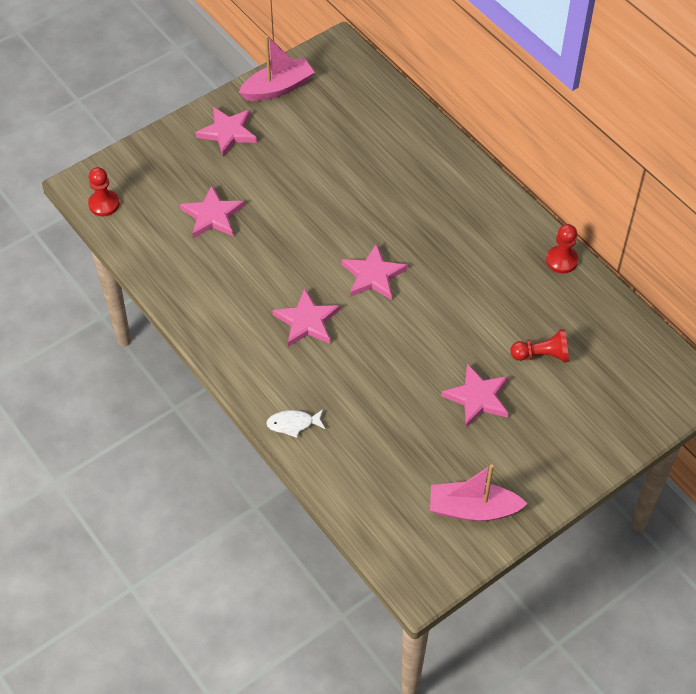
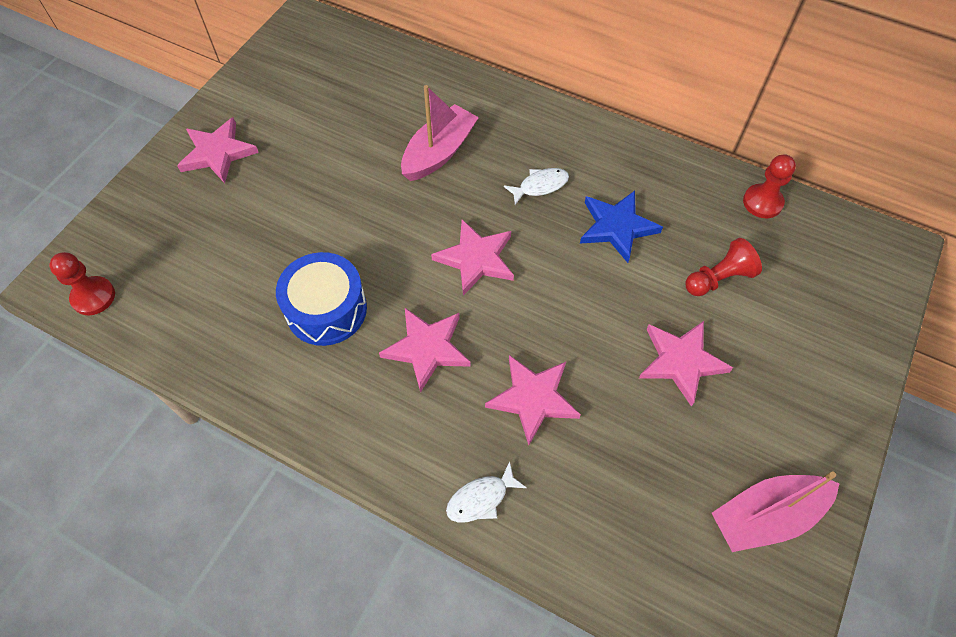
camera: 25 degrees left, 5 degrees up
pink star [180,185,245,238] -> pink star moved to [485,355,581,445]
pink boat [239,36,315,101] -> pink boat moved to [401,85,479,181]
red pawn [546,224,578,273] -> red pawn moved to [743,154,796,218]
none -> blue drum [276,252,367,346]
none -> white fish [504,168,569,205]
none -> blue star [580,191,663,263]

